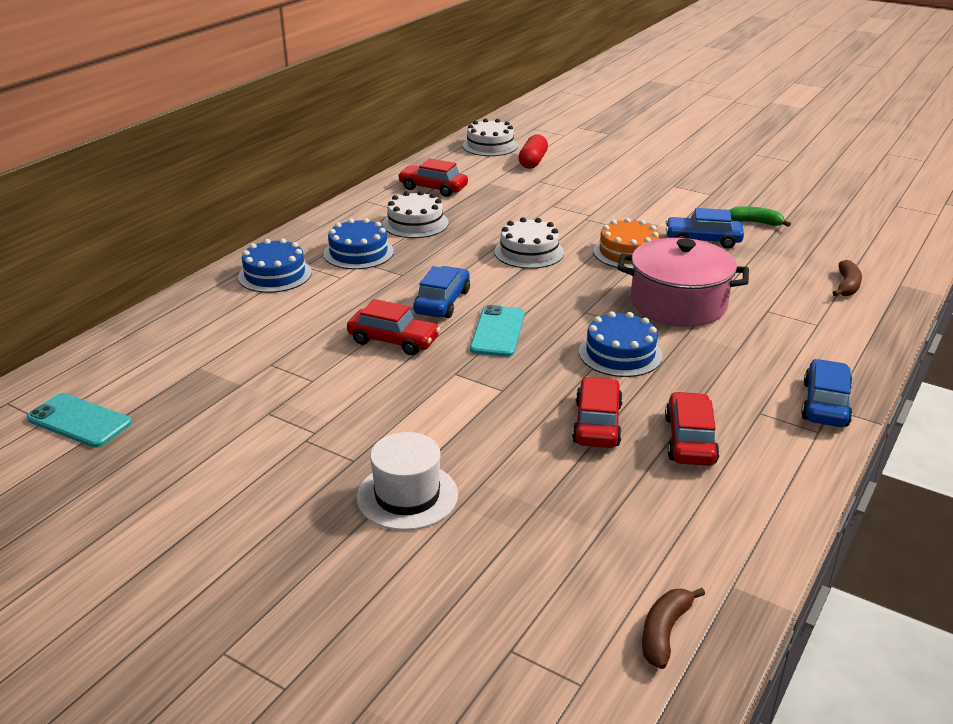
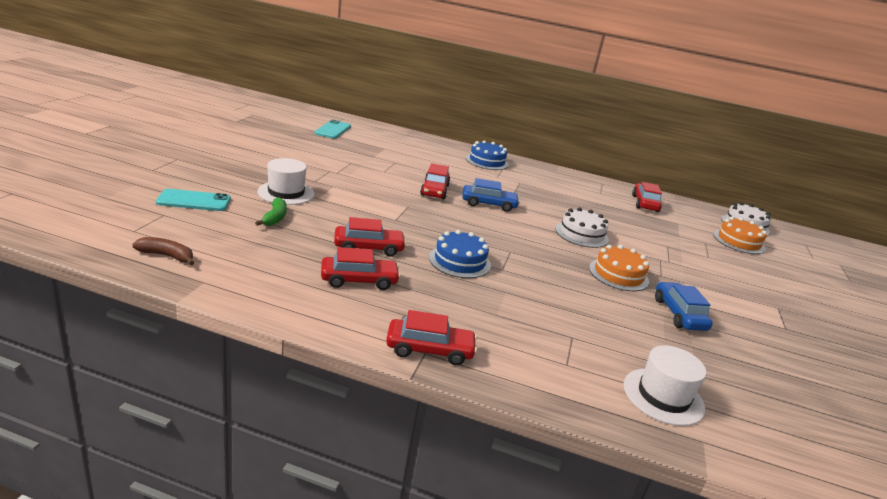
camera: 70 degrees right, 5 degrees down
blue cake [324,218,394,269] -> none
white cake [383,191,449,238] -> none
turquoise phone [470,305,524,357] -> turquoise phone moved to [156,189,231,211]
red capsule [518,134,548,169] -> orange cake [713,217,767,254]
pink pot [617,238,749,327] -> none
green banana [730,206,791,227] -> green banana moved to [255,197,287,226]
blue car [801,359,853,427] -> red car [386,310,477,365]
brown banana [832,260,862,296] -> white hat [624,345,706,426]

